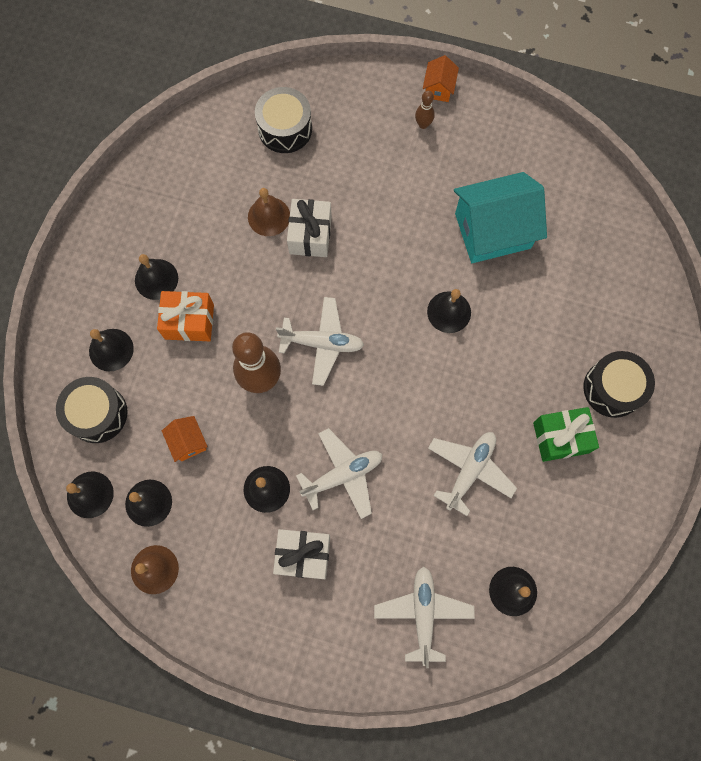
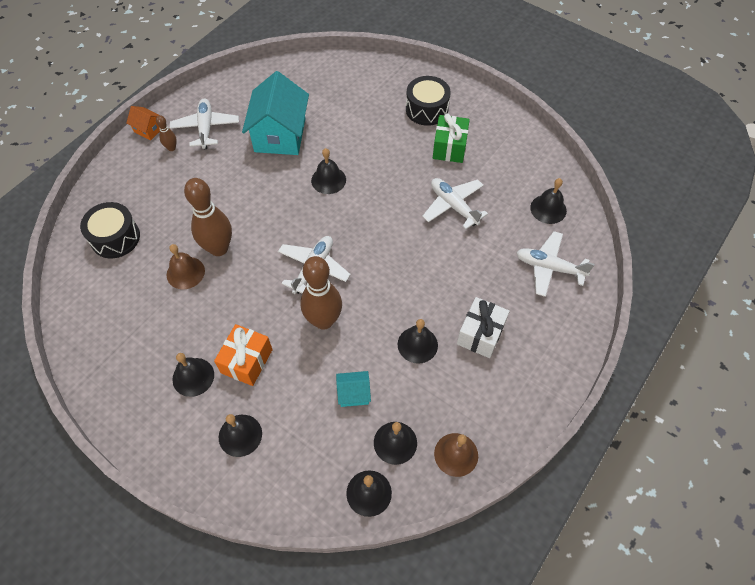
camera: 70 degrees left, 15 degrees down
black drum [56,377,128,443] -> none
orange house [162,416,208,462] -> turquoise house [336,371,371,407]
white gift [287,199,332,257] -> brown bowling pin [184,178,232,256]
white plane [296,428,382,519] -> white plane moved to [170,99,239,149]

